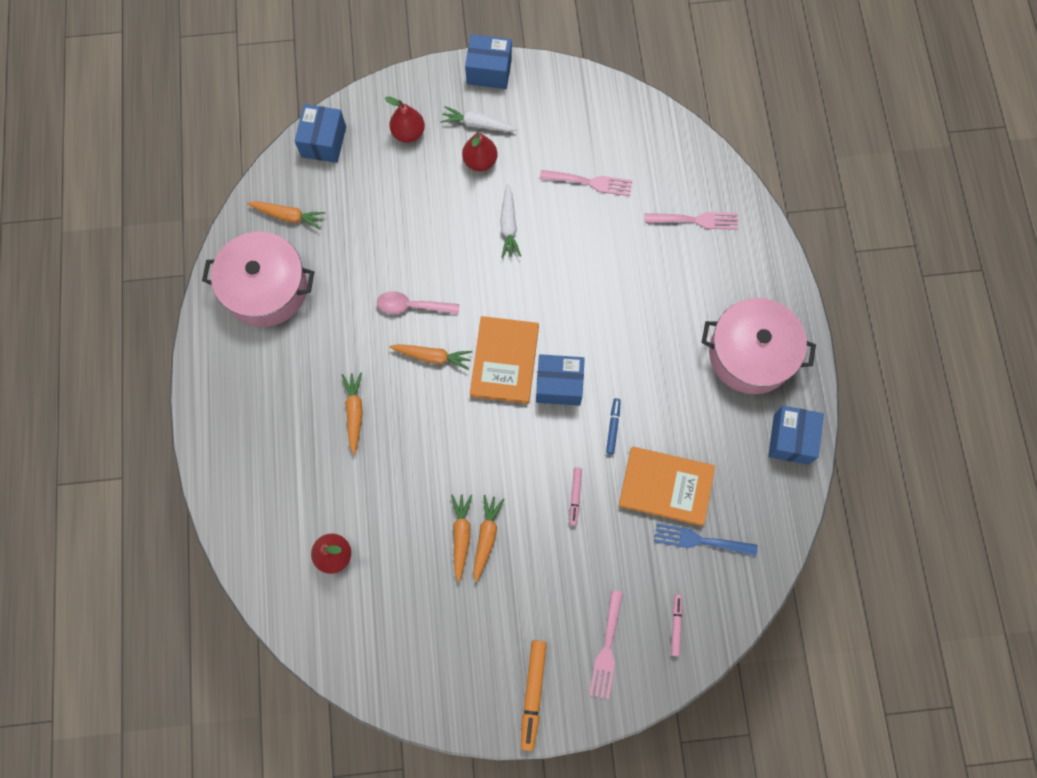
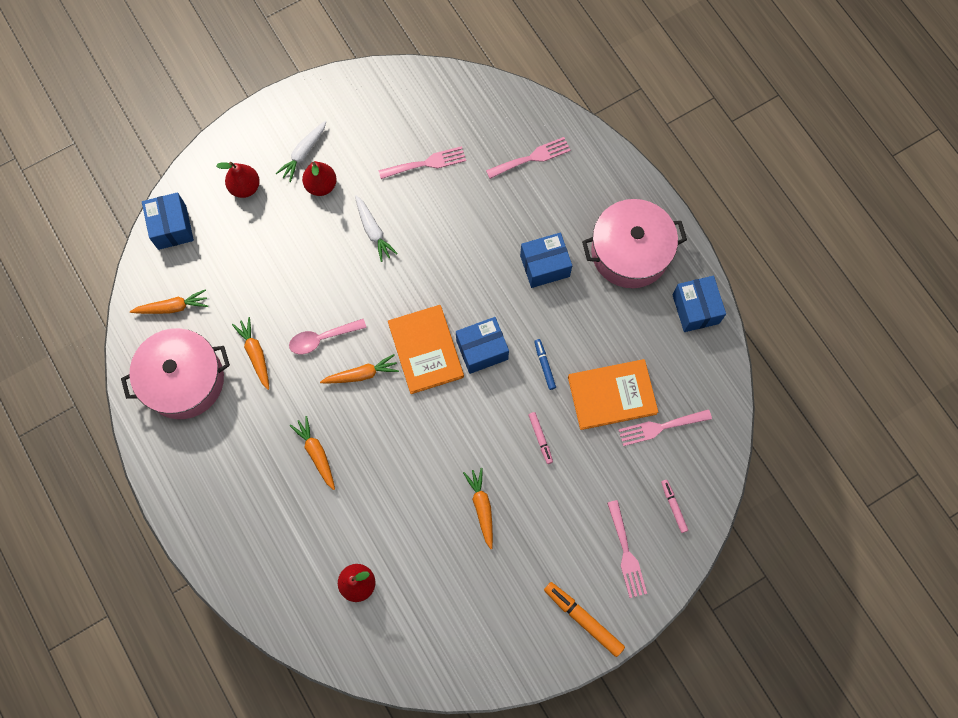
camera: 25 degrees left, 0 degrees up
white carrot [440,106,518,132] -> white carrot turned 45 degrees counterclockwise [276,121,326,182]
orange carrot [451,494,472,582] -> orange carrot moved to [232,317,269,390]
blue box [465,34,512,89] -> blue box moved to [520,233,572,288]
orange marker [521,640,547,751] -> orange marker turned 150 degrees clockwise [544,582,625,657]
blue fork [654,523,758,556] -> pink fork [618,409,712,446]

